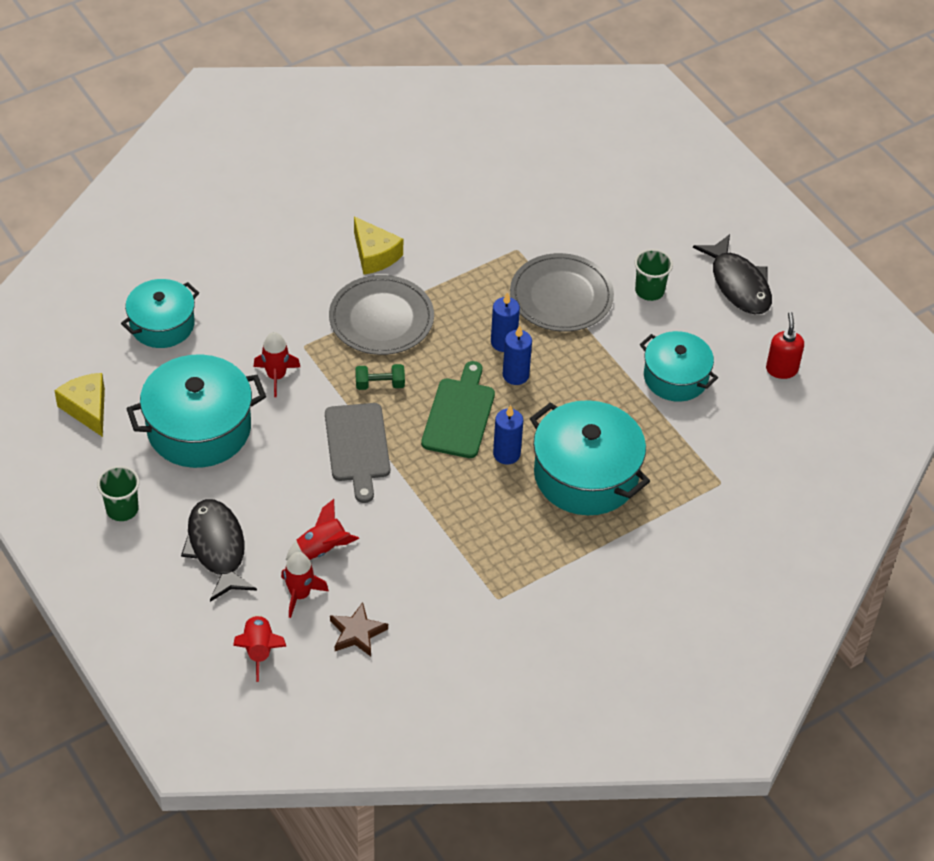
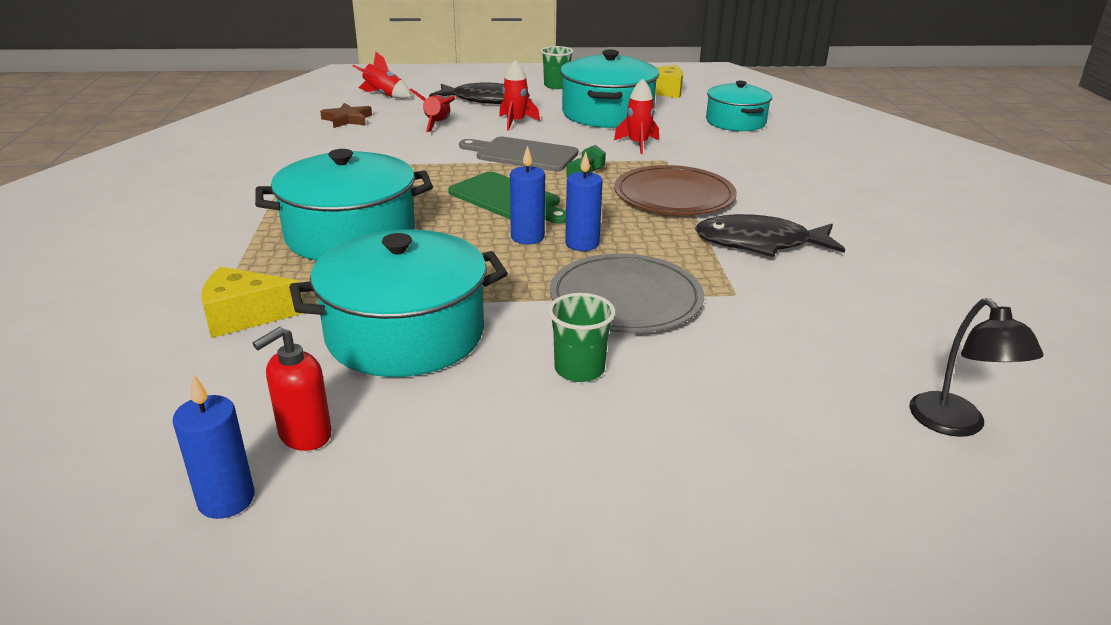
camera: 120 degrees right, 20 degrees down
red rocket [281,552,329,618] -> red rocket moved to [499,60,540,131]
grey plate [329,275,434,355] -> brown plate [614,165,737,215]
yellow cheese [354,216,403,275] -> yellow cheese moved to [201,267,304,338]
blue candle [493,405,523,464] -> blue candle moved to [173,374,255,519]
turquoise pot [640,331,718,402] -> turquoise pot [289,229,508,377], size x1.55
black fish [693,234,772,315] -> black fish moved to [695,214,845,257]
red soap dispenser [766,312,804,379] -> red soap dispenser turned 105 degrees clockwise [253,327,332,451]
none -> black lamp [909,298,1043,437]

